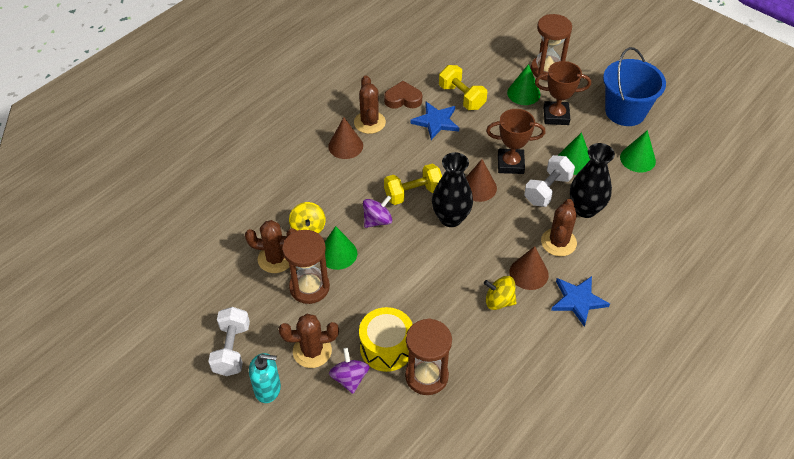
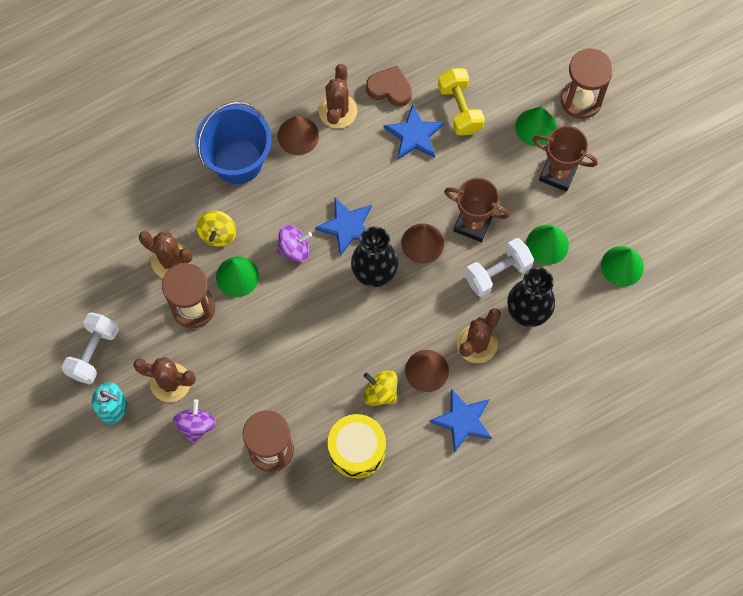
camera: 20 degrees right, 20 degrees up
yellow drum [359,307,413,372] -> yellow drum moved to [328,414,386,478]
yellow dumbbell [384,164,442,205] -> blue star [315,198,372,256]
blue bucket [603,47,666,126] -> blue bucket moved to [195,102,272,184]

